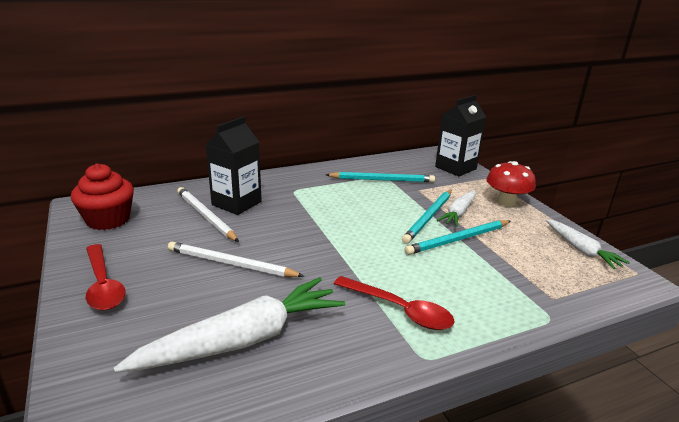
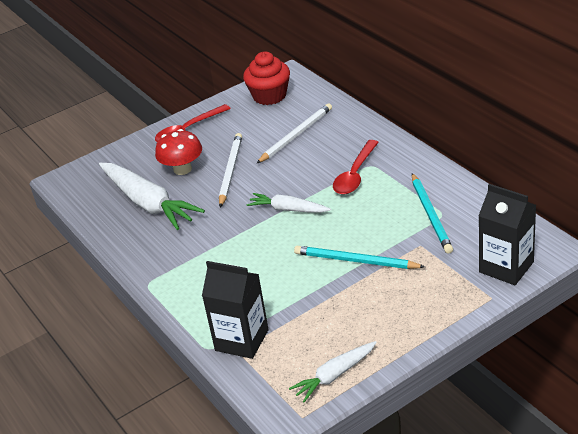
camera: 85 degrees right, 10 degrees up
black carton [206,116,262,215] -> black carton moved to [202,261,269,359]
red spoon [334,276,455,330] -> red spoon moved to [333,140,379,195]
turquoise pencil [405,220,511,255] -> none
white carrot [437,190,476,227] -> white carrot moved to [247,193,331,213]
red mushroom [486,161,536,207] -> red mushroom moved to [155,129,202,175]

